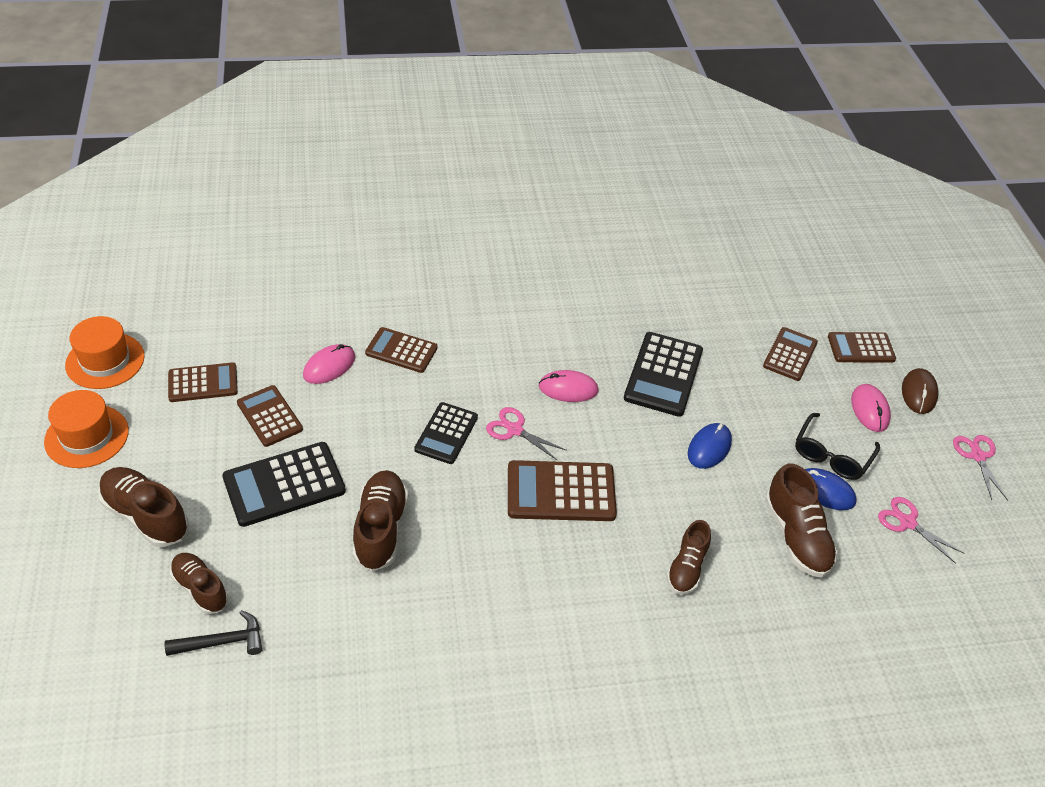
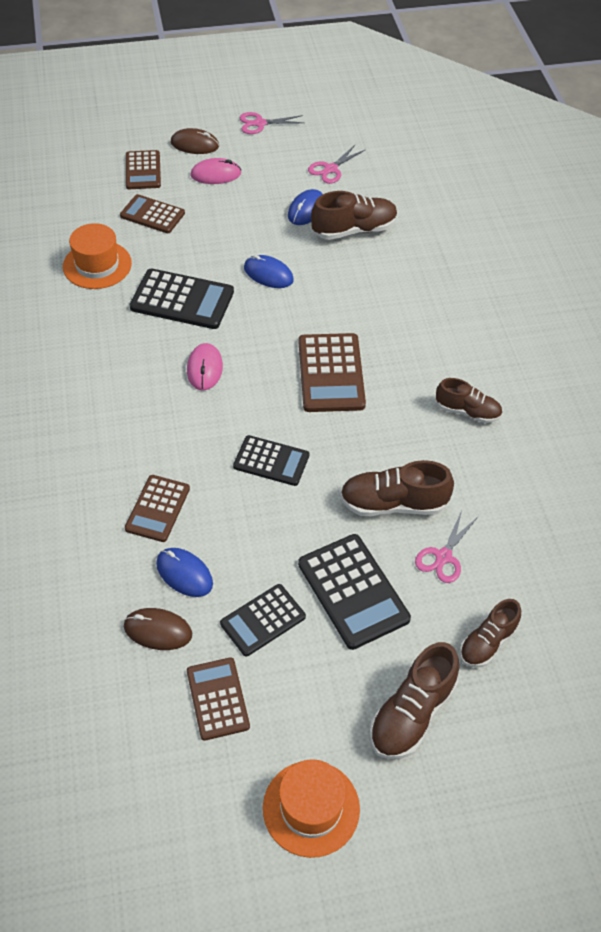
camera: 90 degrees left, 5 degrees up
orange hat [65,316,145,389] -> orange hat moved to [63,223,132,289]
black hammer [165,610,262,656] -> none
brown calculator [237,385,303,447] -> black calculator [220,584,306,657]
pink mouse [303,344,355,384] -> blue mouse [156,548,213,597]
pink scissors [486,407,567,461] -> pink scissors moved to [415,511,478,583]
brown shoe [666,520,711,595] -> brown shoe moved to [436,378,502,423]
black glasses [795,413,880,480] -> none
none -> brown mouse [124,608,192,650]

